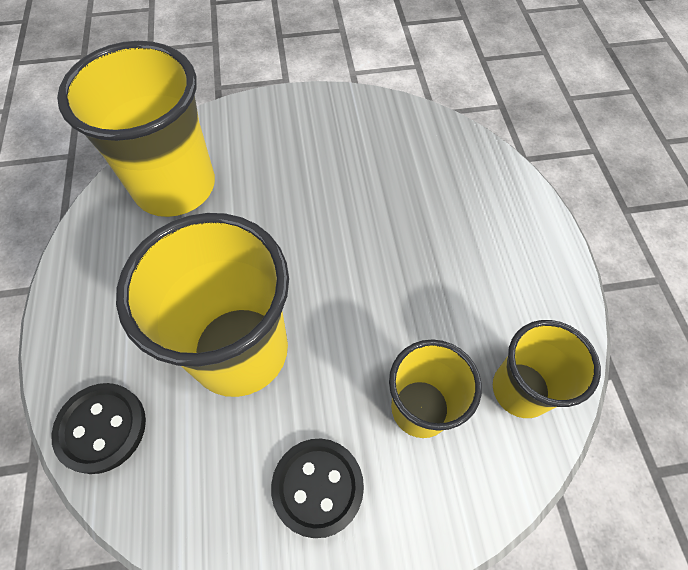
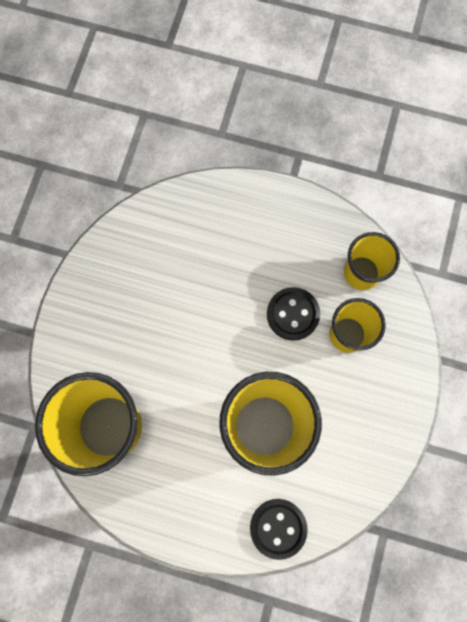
camera: 65 degrees left, 15 degrees up
black button [271,439,364,538] -> black button moved to [267,287,320,341]

